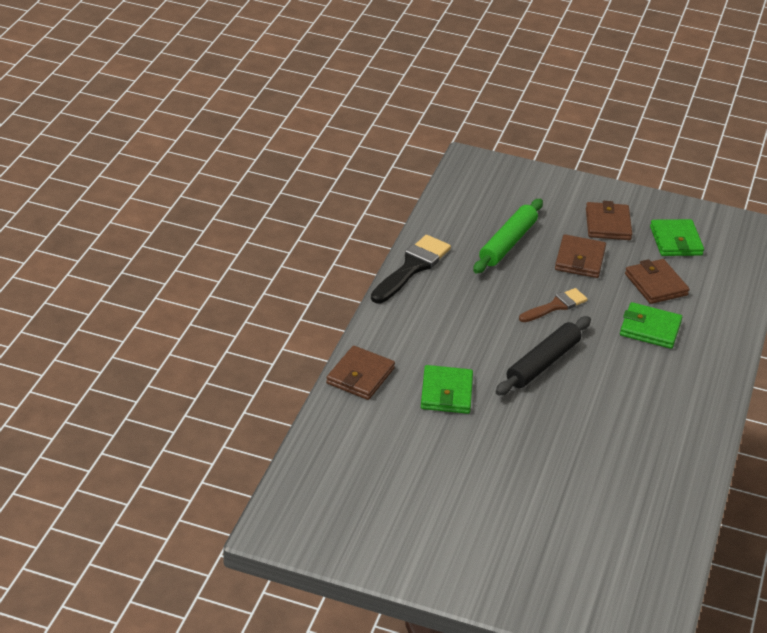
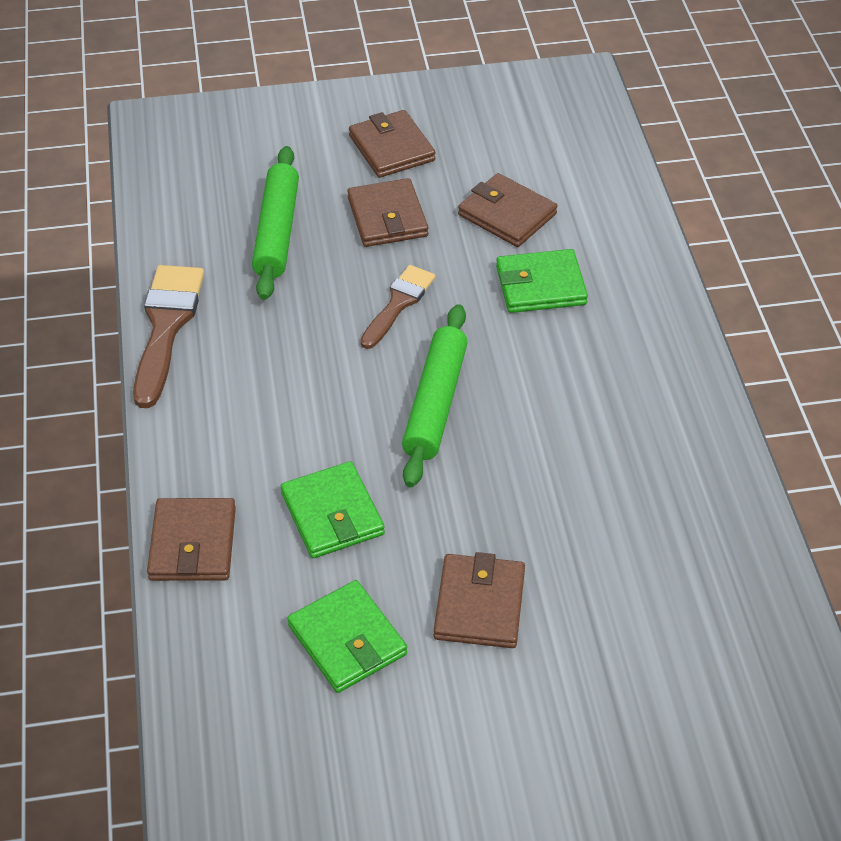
camera: 25 degrees left, 10 degrees up
black brush [371,235,451,303] -> brown brush [133,265,204,408]
black rolling pin [496,316,591,396] -> green rolling pin [402,304,468,487]
green wallet [650,219,704,256] -> green wallet moved to [287,580,407,693]
none -> brown wallet [434,552,525,648]

